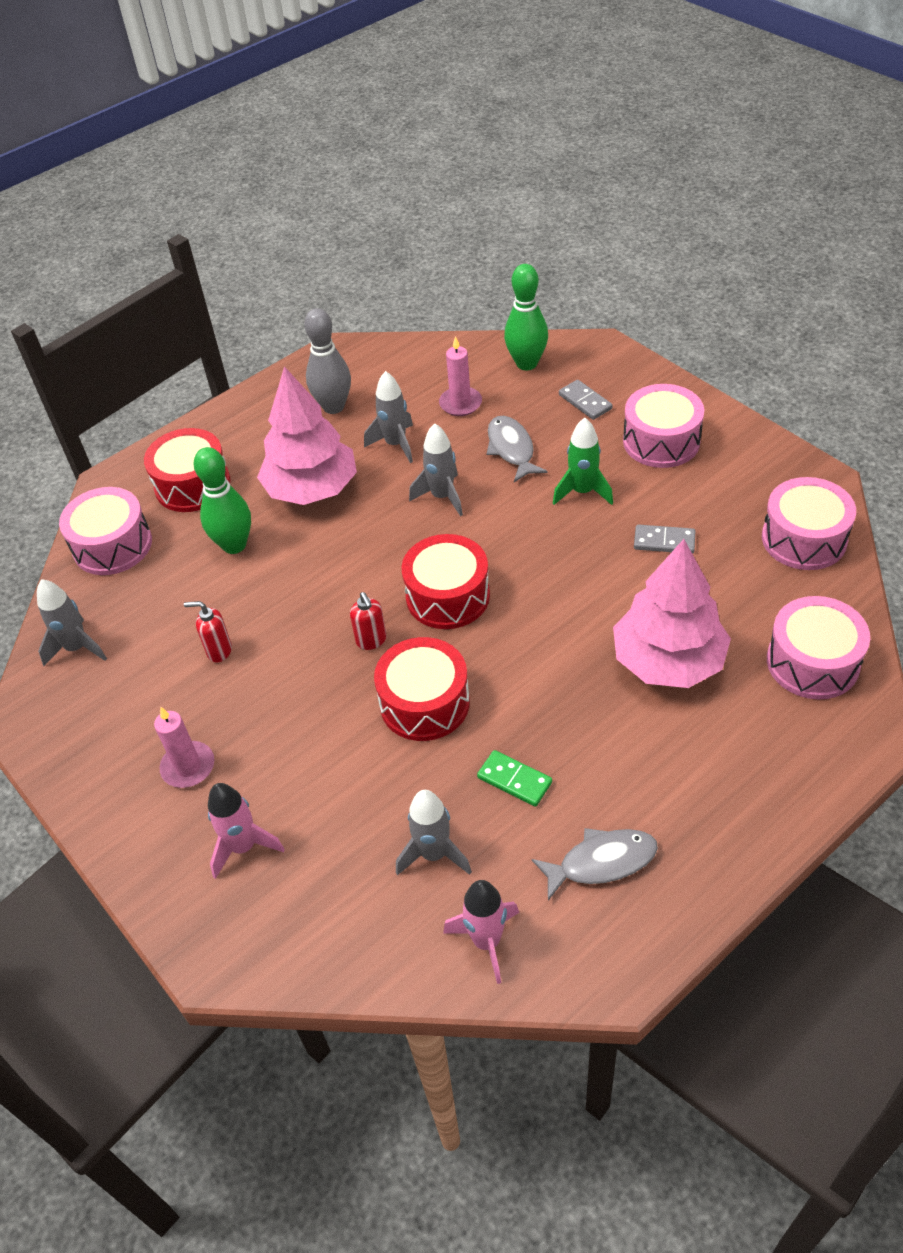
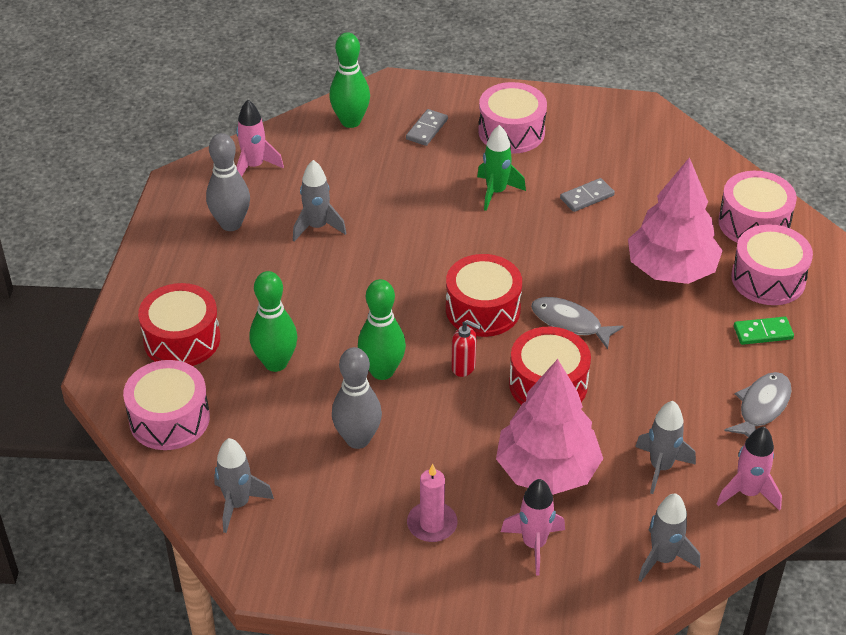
camera: 45 degrees left, 5 degrees down
red soap dispenser [184,601,232,662] -> grey bowling pin [332,347,382,449]
pink tree [257,366,357,505] -> pink tree moved to [496,359,603,495]
grey rocket [409,423,463,516] -> grey rocket moved to [638,493,700,582]
pink candle [439,336,482,416] -> none
green domino [477,750,552,807] -> green domino moved to [734,317,794,345]
grey fish [487,416,548,482] -> grey fish moved to [531,297,624,349]
grey domino [559,380,613,420] -> grey domino turned 75 degrees counterclockwise [406,109,448,146]
pink drum [762,477,856,570] -> pink drum moved to [731,224,813,305]
none -> pink rocket [236,100,284,176]
none -> green bowling pin [358,279,406,380]

